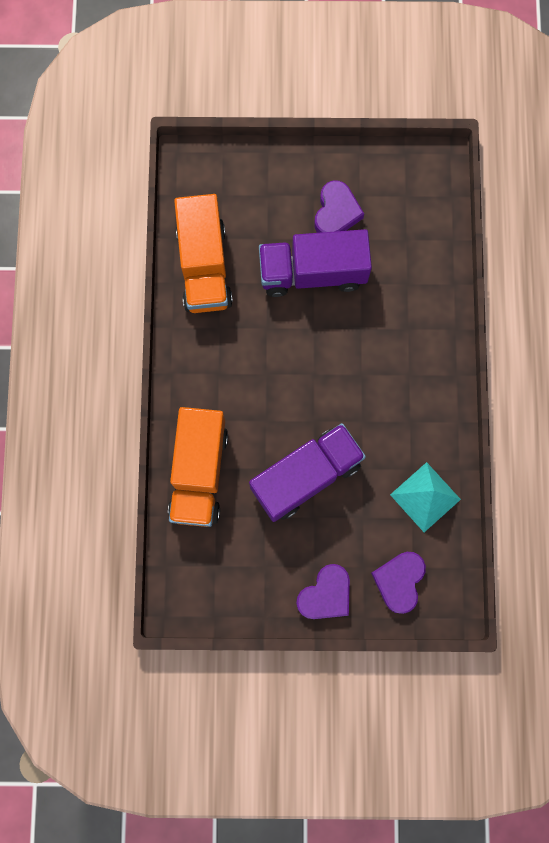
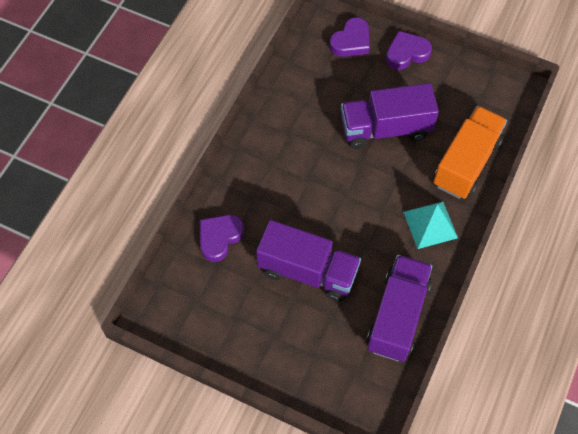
camera: 155 degrees left, 15 degrees down
orange truck [174,194,233,313] -> purple truck [367,255,432,362]
purple heart [314,180,364,233] -> purple heart moved to [200,215,244,262]
turquoise pyramid [390,462,461,532] -> turquoise pyramid moved to [403,201,458,249]

